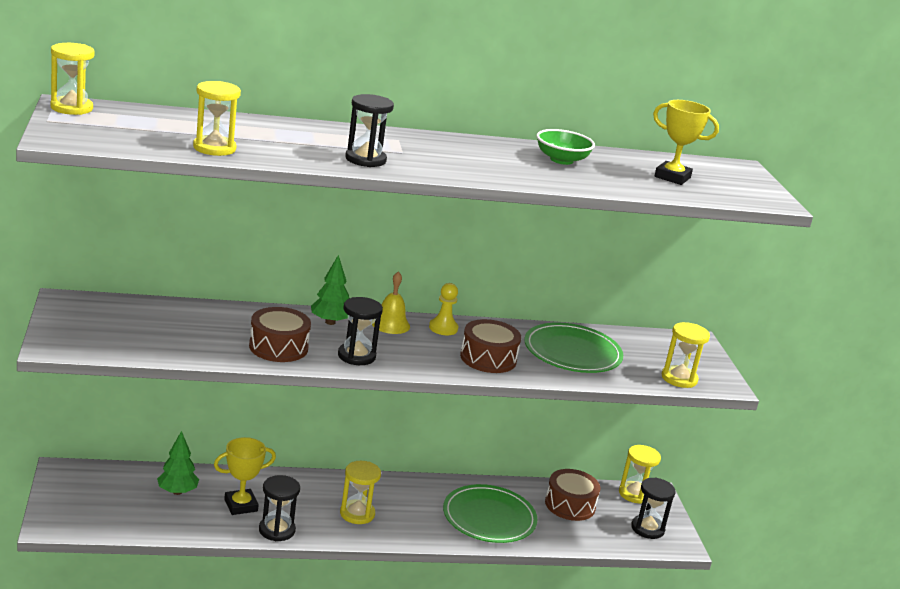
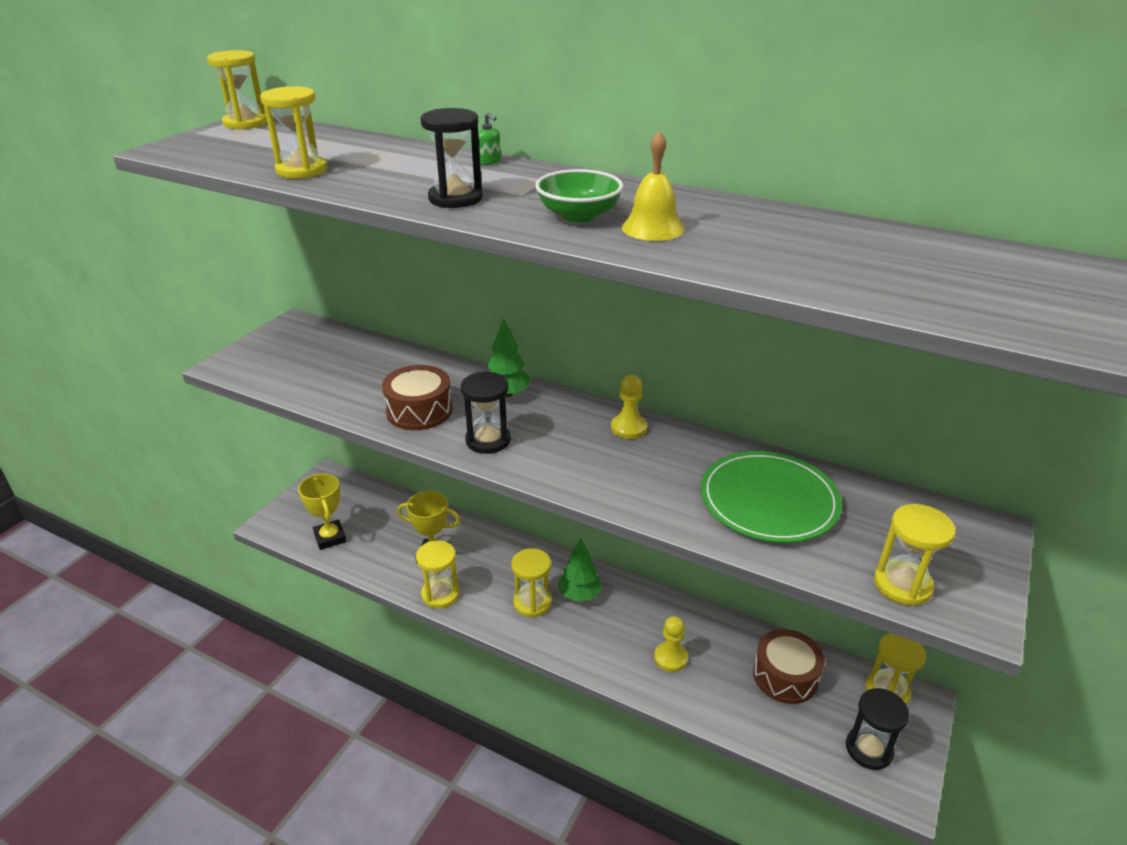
camera: 40 degrees right, 10 degrees up
green tree [157,431,199,495] -> green tree moved to [558,539,602,602]
black hourglass [259,475,300,541] -> yellow hourglass [416,540,460,608]
yellow bell [372,271,410,334] -> yellow bell moved to [621,131,684,241]
green plate [443,484,538,543] -> yellow pawn [654,616,688,672]
brown drum [460,319,521,373] -> none
green bowl [536,129,595,165] -> green bowl moved to [535,169,623,222]
yellow trophy [653,100,719,185] -> yellow trophy moved to [298,474,346,550]
none -> green soap dispenser [478,113,501,165]

